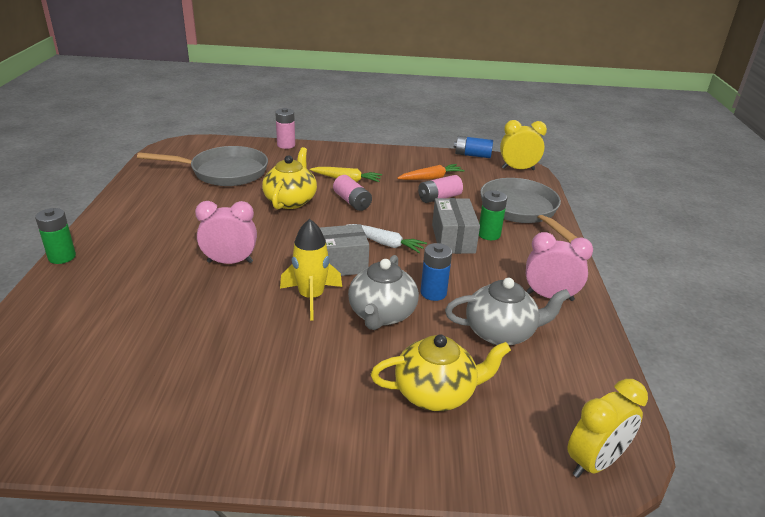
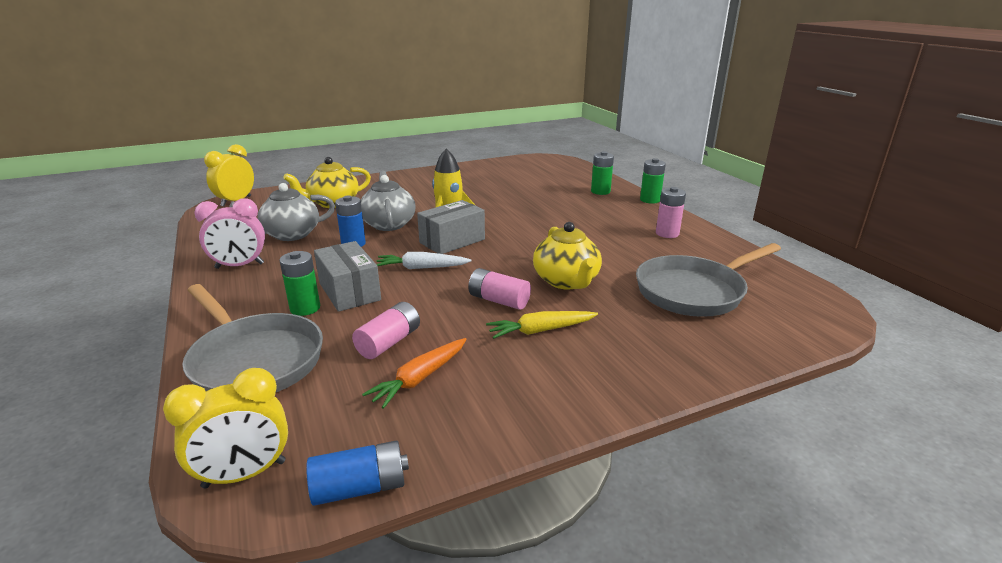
camera: 155 degrees right, 5 degrees down
pink clock [195,201,257,264] -> none
pink battery [275,108,295,149] -> pink battery moved to [656,187,686,238]
none -> green battery [591,151,614,195]

